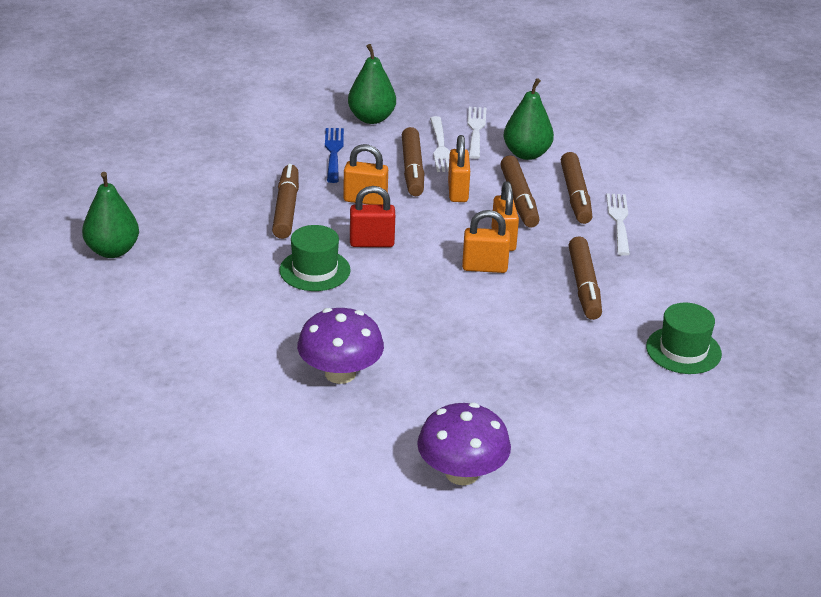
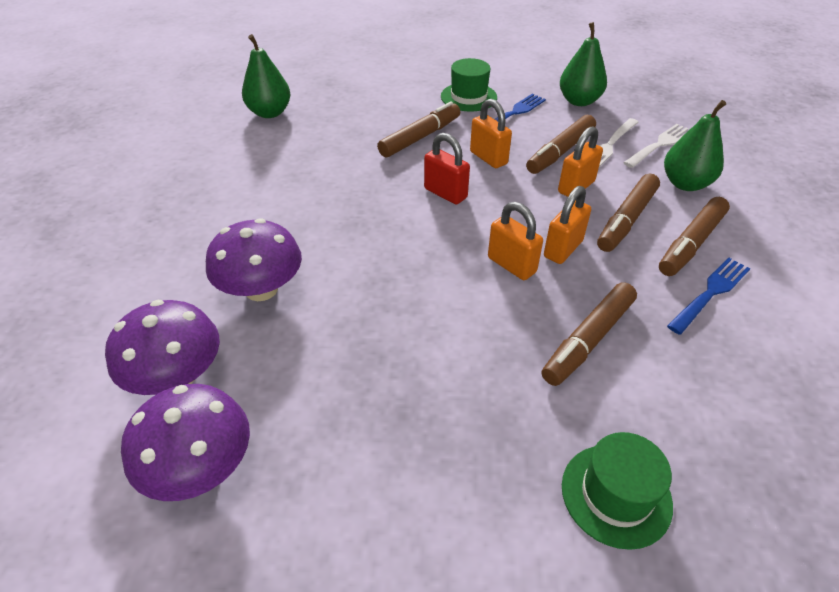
camera: 45 degrees right, 10 degrees up
green hat [280,225,351,291] -> green hat moved to [441,58,497,112]
white fork [606,193,630,256] -> blue fork [667,257,750,335]
none -> purple mushroom [105,300,220,395]

